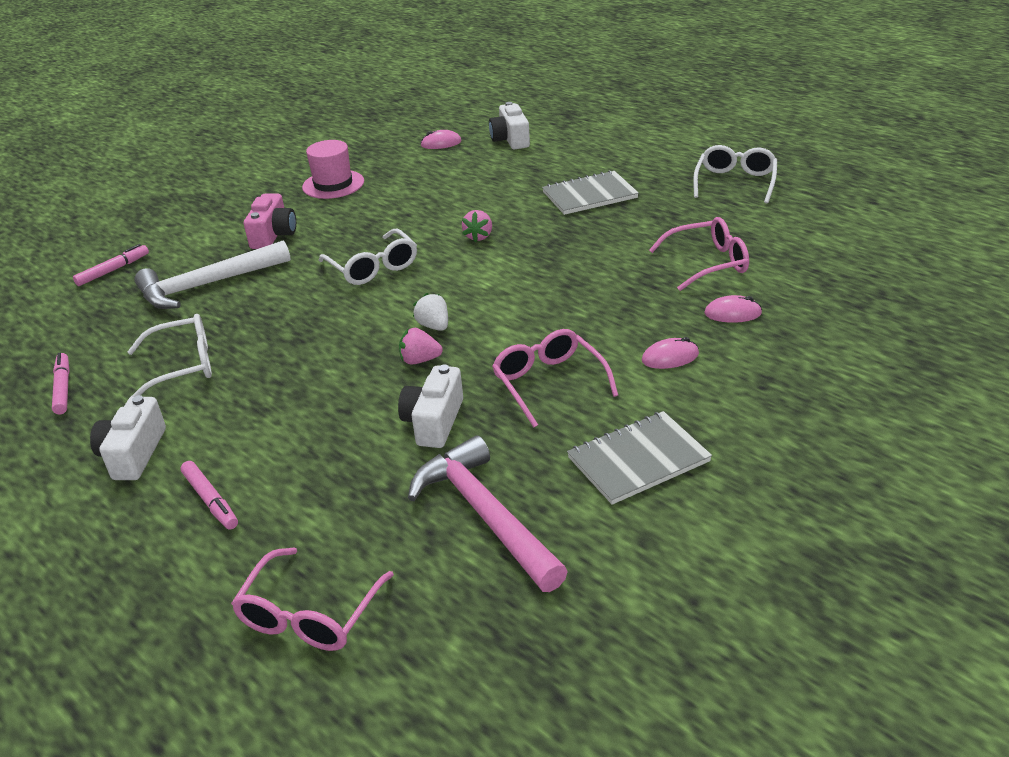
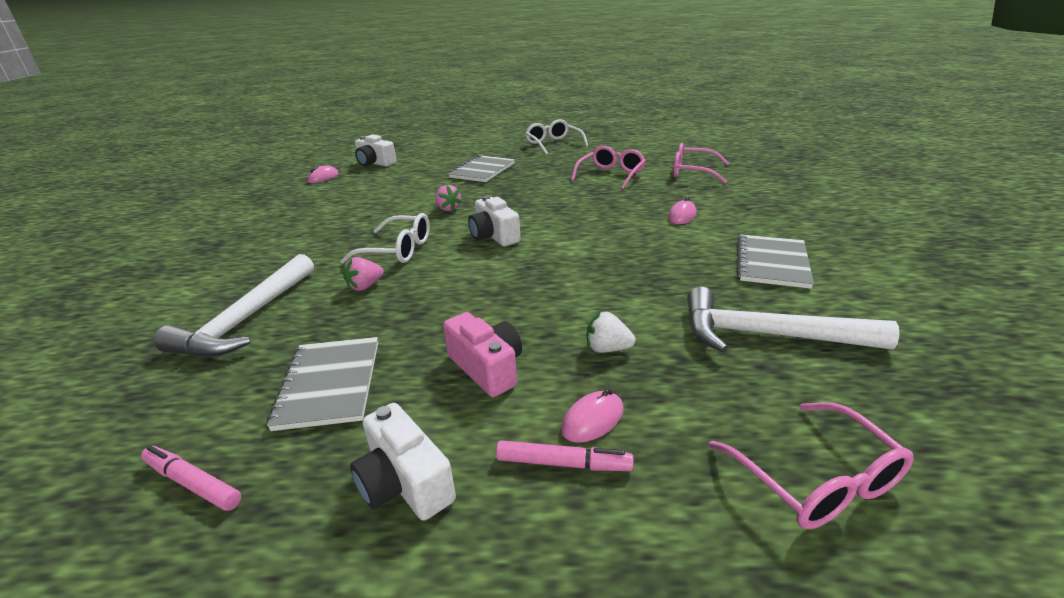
camera: 45 degrees left, 5 degrees down
pink marker [73,244,149,286] -> none
white glasses [127,314,212,398] -> grey notebook [267,337,378,431]
pink camera [244,194,296,249] -> pink camera moved to [443,312,522,397]
pink hat [302,140,364,199] -> none
white camera [398,365,463,448] -> white camera moved to [468,196,520,246]
pink strawberry [399,328,443,365] -> pink strawberry moved to [343,257,384,291]
pink hammer [408,436,568,592] -> white hammer [687,287,900,352]
white strawberry [413,293,448,331] -> white strawberry moved to [587,311,636,353]
pink glasses [492,329,618,427] -> pink glasses moved to [673,143,729,184]
pink mouse [704,295,762,323] -> pink mouse moved to [561,389,624,443]

